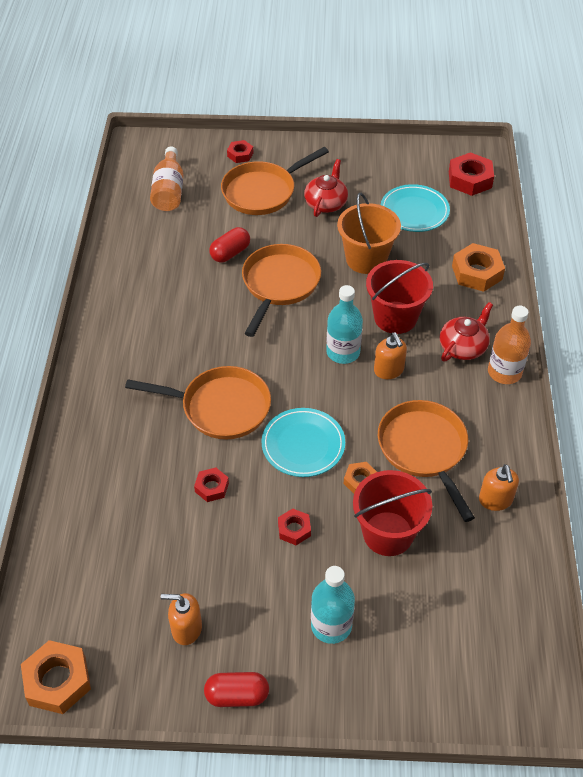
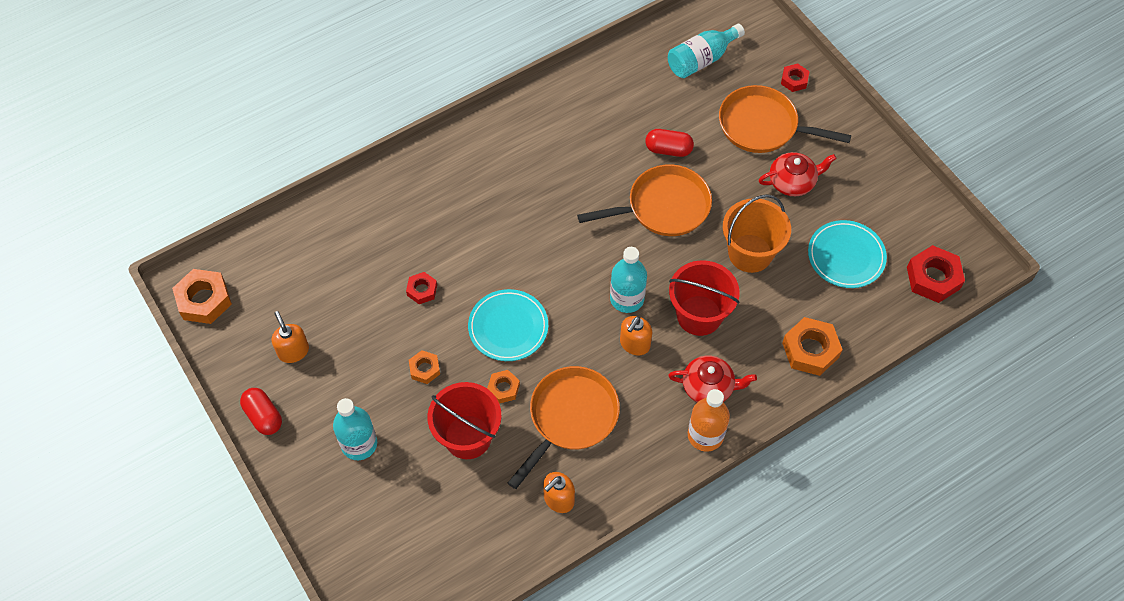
camera: 55 degrees right, 10 degrees up
orange pan [125,366,271,440] -> none
orange bottle [150,146,184,211] -> turquoise bottle [668,24,745,78]
red nut [278,508,311,545] -> orange nut [409,350,440,384]

